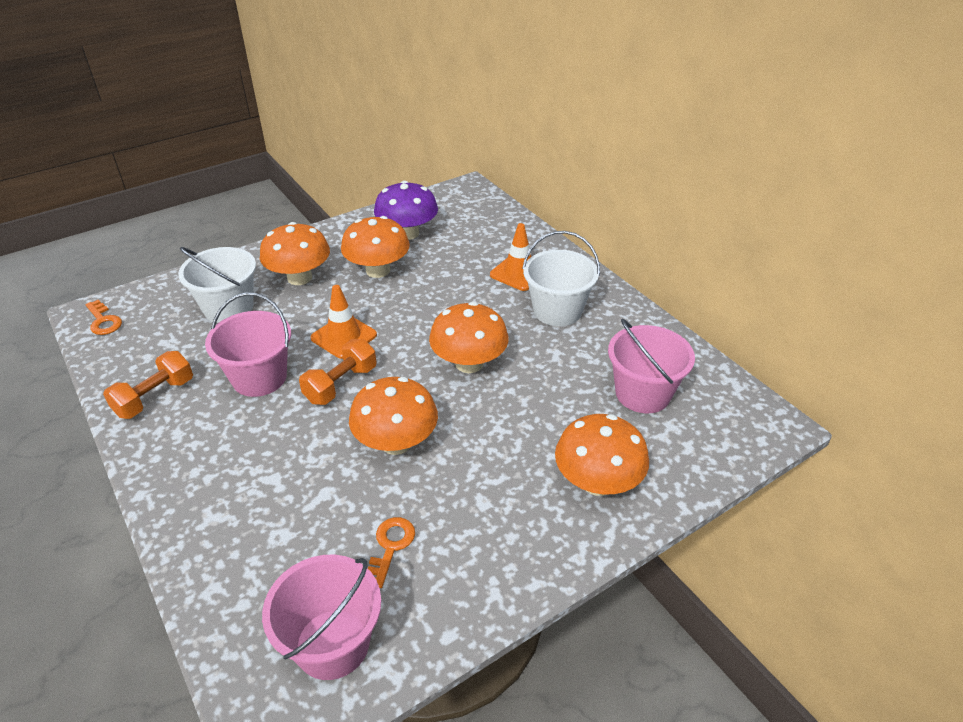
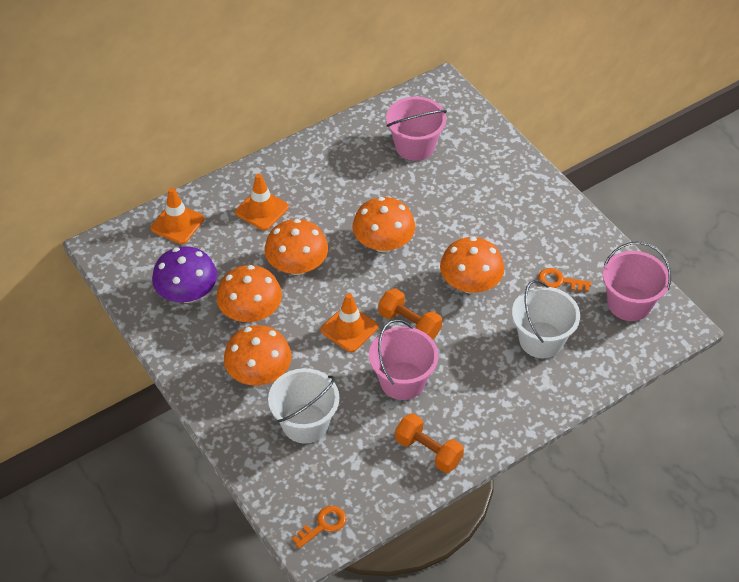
camera: 90 degrees left, 10 degrees up
white bucket [522,231,600,326] -> white bucket moved to [512,280,580,358]
orange mushroom [555,414,649,496] -> orange mushroom moved to [265,219,328,275]
none -> orange traffic cone [151,188,204,244]

